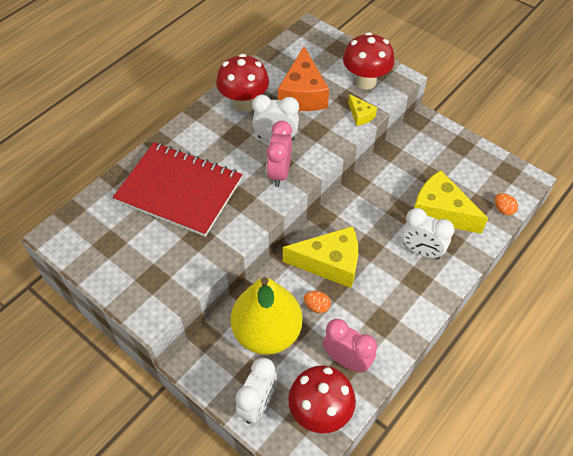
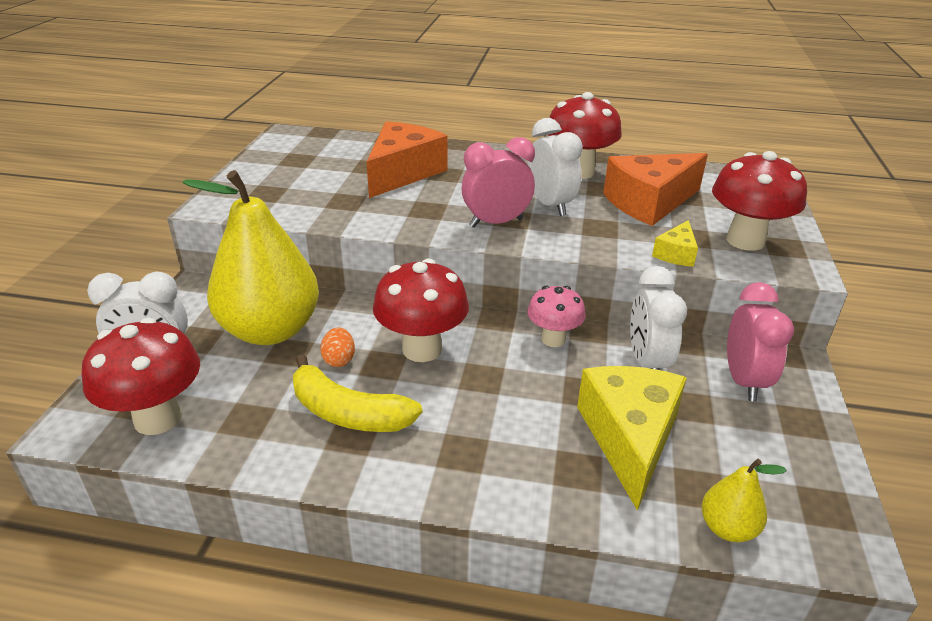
camera: 60 degrees right, 20 degrees down
red notebook [113,142,242,237] -> orange cheese [366,121,447,198]
yellow cheese [283,226,358,288] -> red mushroom [373,259,469,362]
pink clock [323,319,377,373] -> pink clock moved to [727,282,794,401]
white clock [401,208,454,259] -> white clock moved to [630,266,687,370]
orange egg [495,193,518,216] -> yellow pear [701,459,787,542]
none -> yellow banana [293,354,422,432]
none -> pink mushroom [527,286,586,347]

